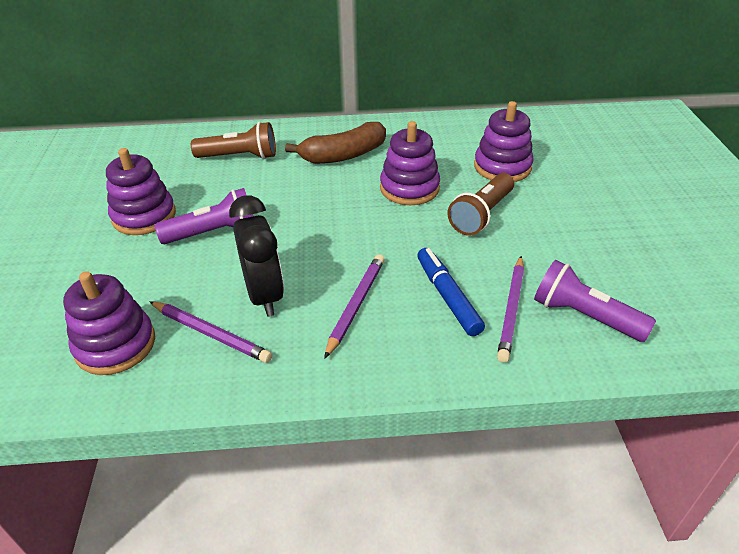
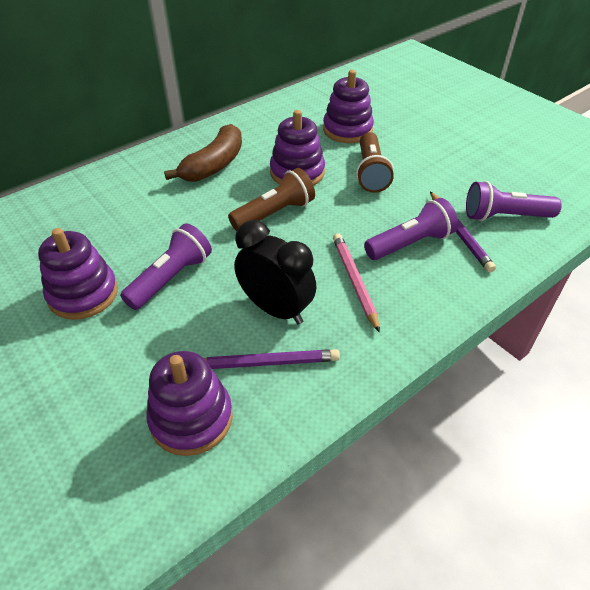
camera: 35 degrees left, 5 degrees up
brown flashlight [191,122,276,159] -> brown flashlight moved to [228,168,315,231]
purple pencil [324,254,385,359] -> pink pencil [333,233,380,333]
blue marker [417,248,485,336] -> purple flashlight [364,198,458,260]

